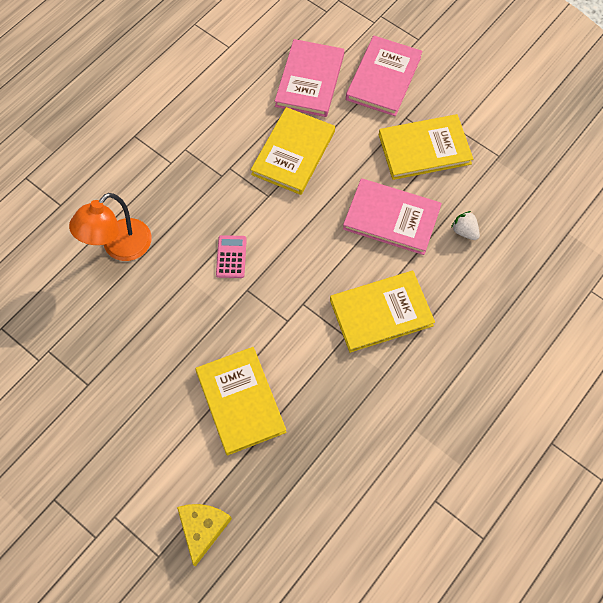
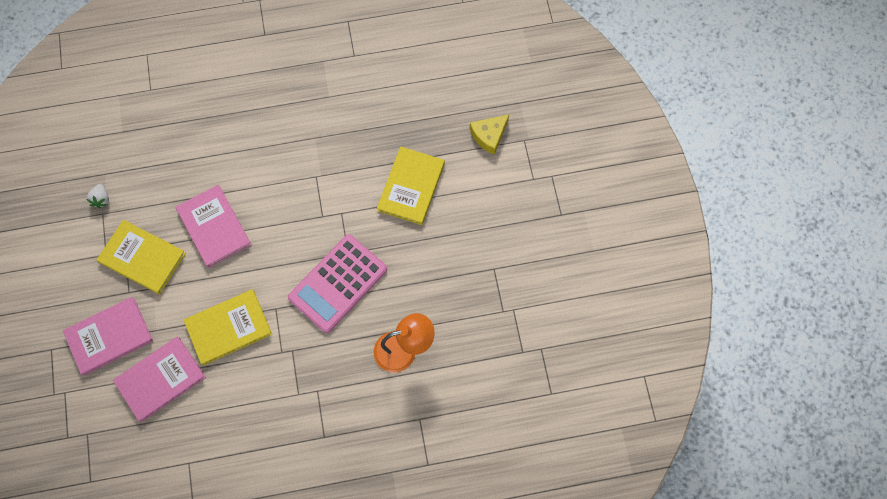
camera: 140 degrees left, 5 degrees up
pink calculator [216,235,247,278] -> pink calculator [288,234,387,333], size x2.35
yellow book [330,271,435,353] -> none
white strawberry [451,211,480,240] -> white strawberry moved to [86,184,109,208]

